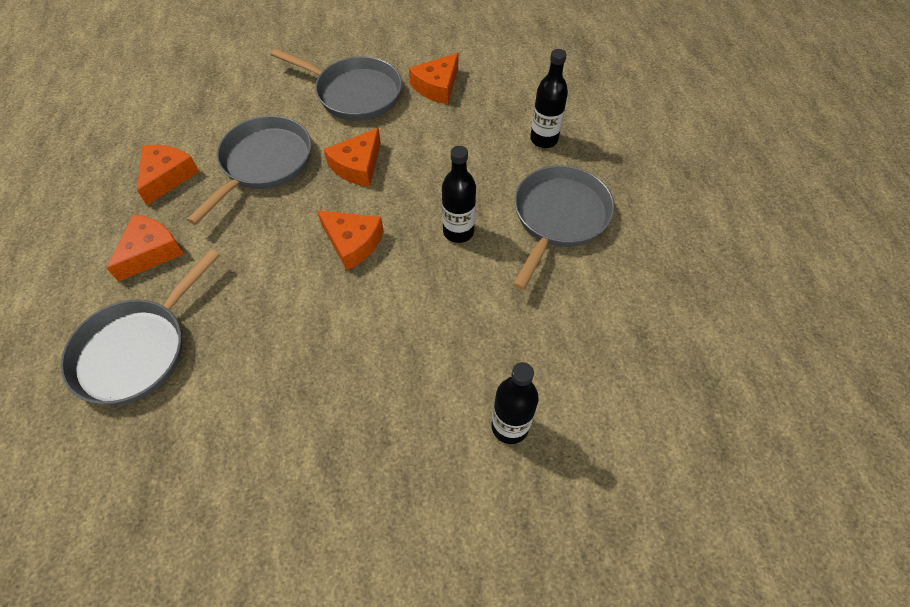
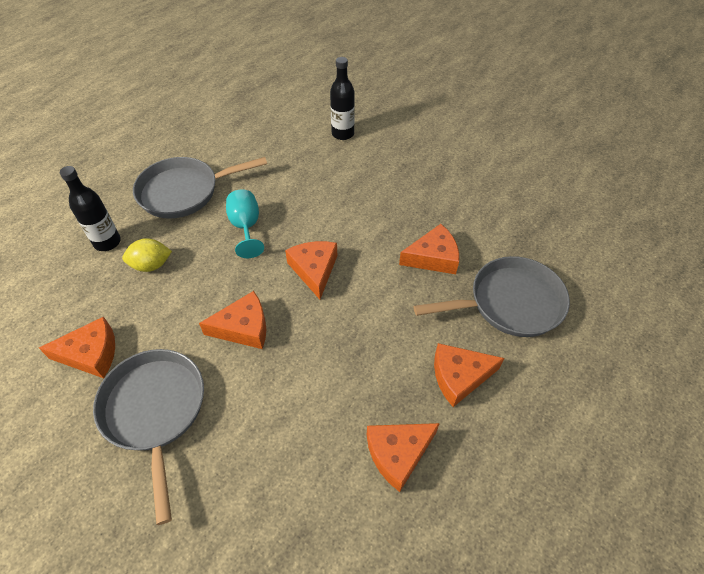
camera: 135 degrees left, 5 degrees down
grey pan [187,116,312,225] -> none
black bottle [442,146,476,243] -> turquoise goblet [226,189,264,258]
none -> yellow lemon [122,238,172,272]
none -> orange cheese [399,224,459,274]

